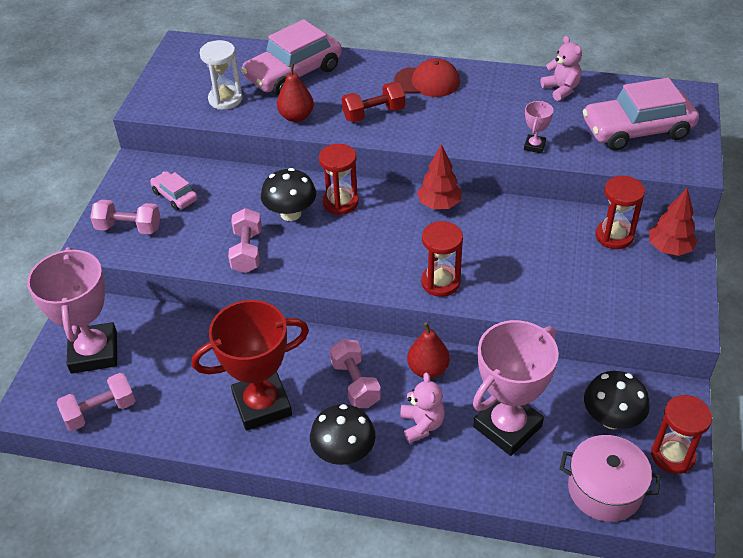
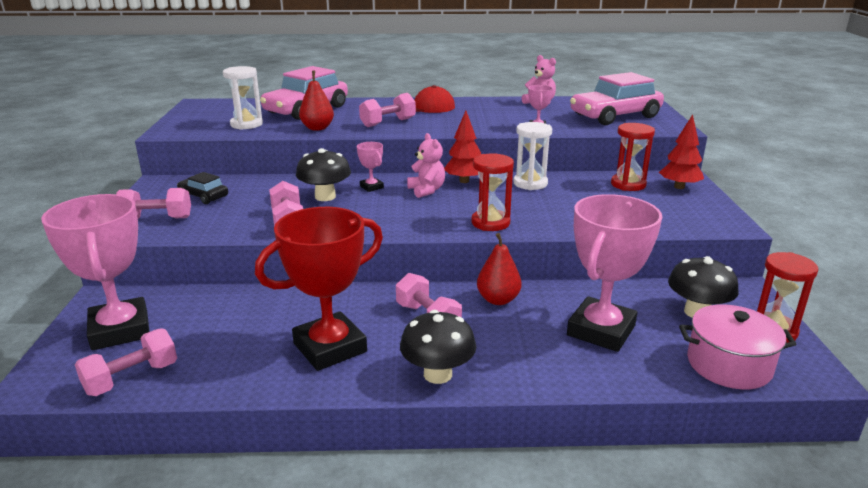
camera: 15 degrees left, 20 degrees down
pink car [150,171,198,210] -> black car [177,172,228,204]
red hourglass [319,144,359,215] -> pink trophy [357,142,384,192]
red dumbbell [342,82,405,122] -> pink dumbbell [359,93,416,127]
pink teddy bear [400,373,445,443] -> pink teddy bear moved to [407,133,445,198]
none -> white hourglass [513,122,552,190]

